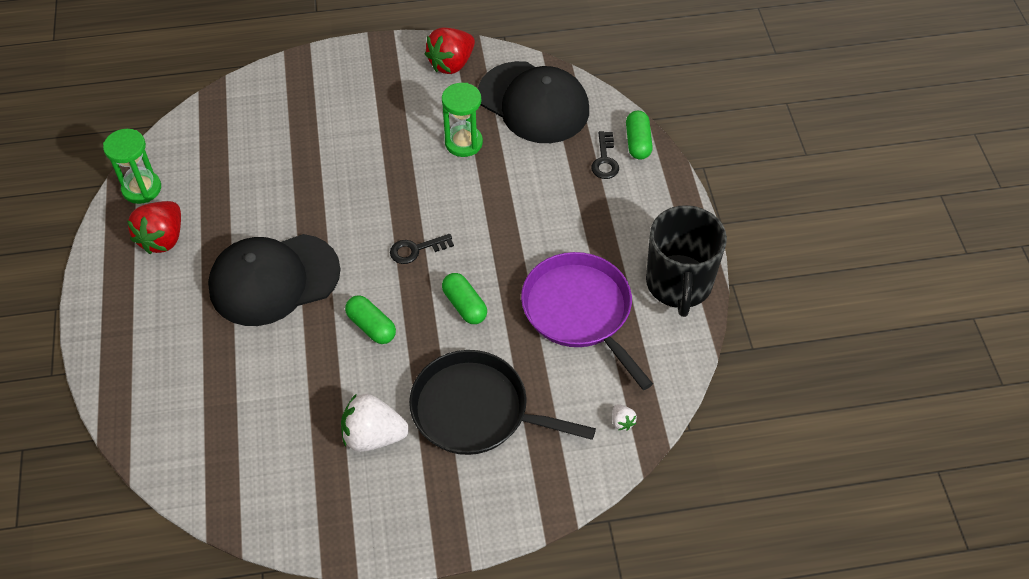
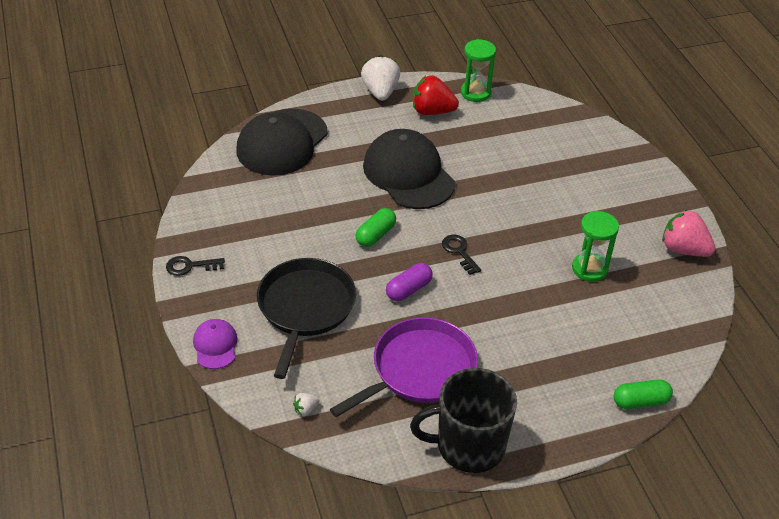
camera: 80 degrees right, 10 degrees down
white strawberry [341,394,409,452] -> white strawberry moved to [361,55,400,101]
red strawberry [425,27,475,74] -> pink strawberry [662,210,716,257]
green capsule [442,273,487,324] -> purple capsule [386,263,433,301]
black cap [478,61,589,143] -> black cap moved to [236,109,328,176]
black key [591,131,619,179] -> black key moved to [166,256,225,276]
none -> purple cap [193,319,237,369]

